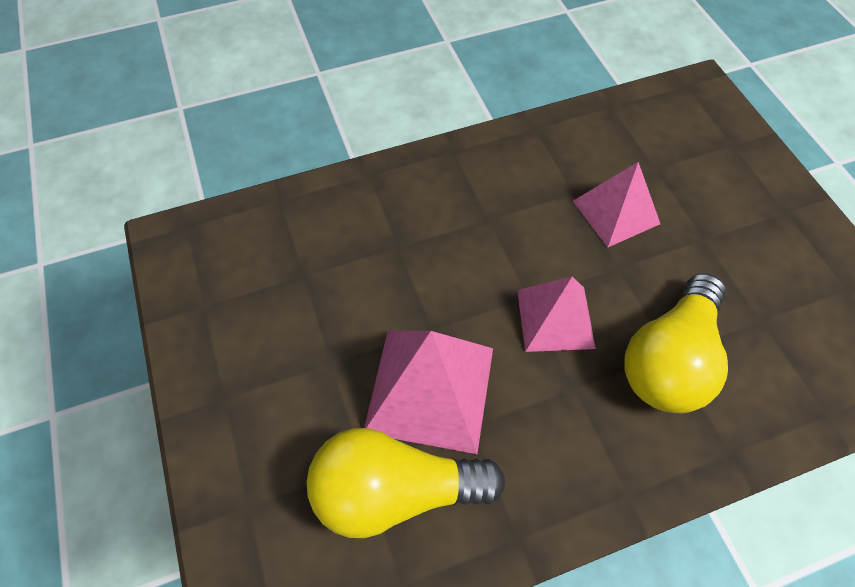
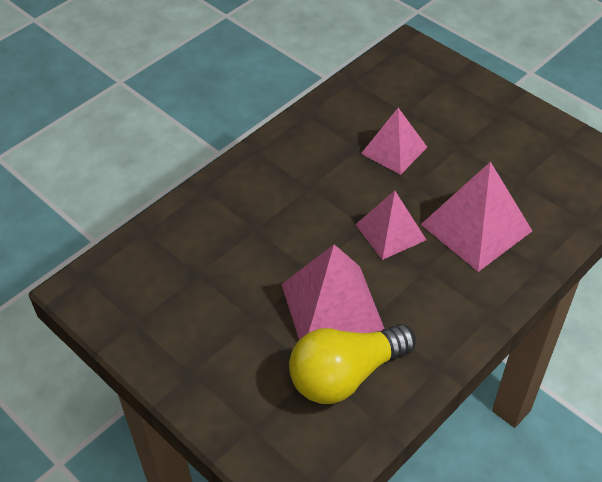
camera: 25 degrees left, 10 degrees down
yellow light bulb [625,273,728,413] -> pink pyramid [421,161,532,272]

